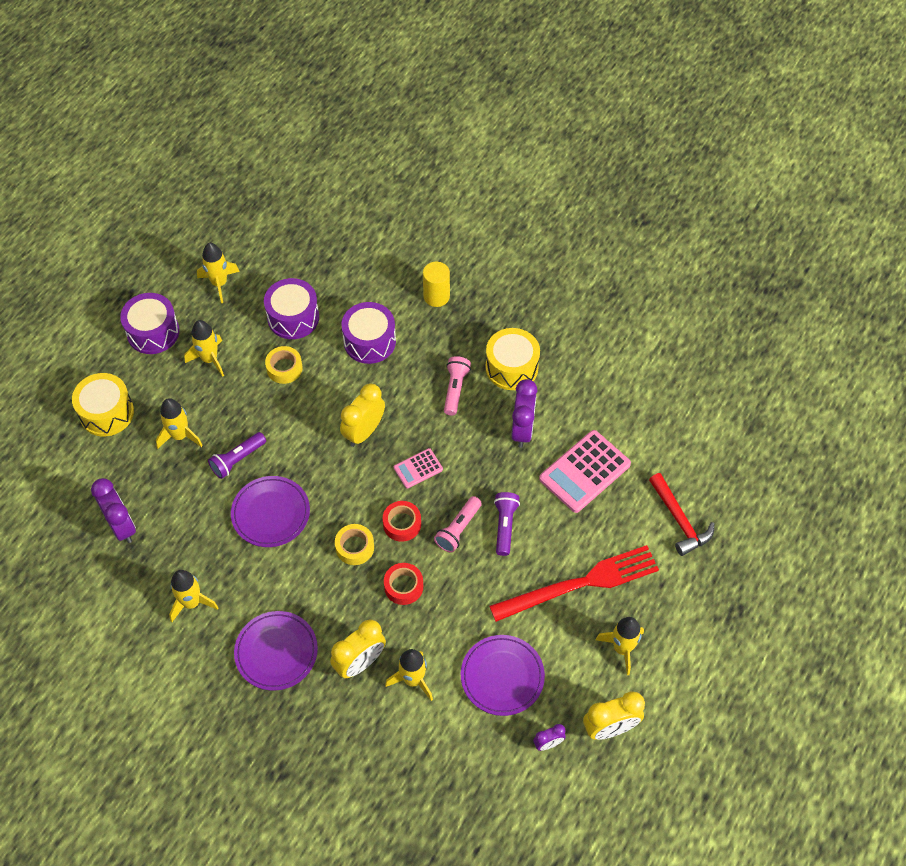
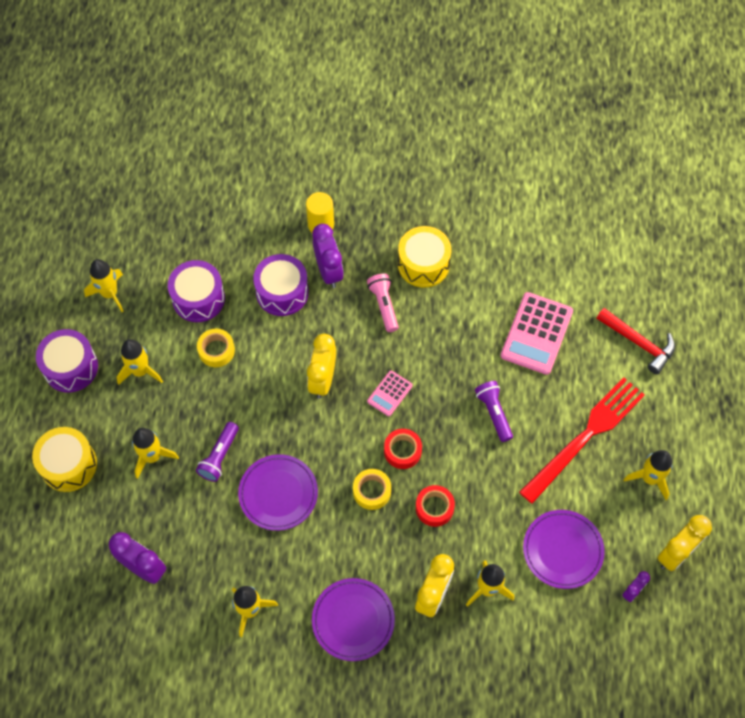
camera: 25 degrees left, 5 degrees up
pink flashlight [434,496,482,553] -> none
purple clock [511,379,537,448] -> purple clock moved to [313,224,344,288]

